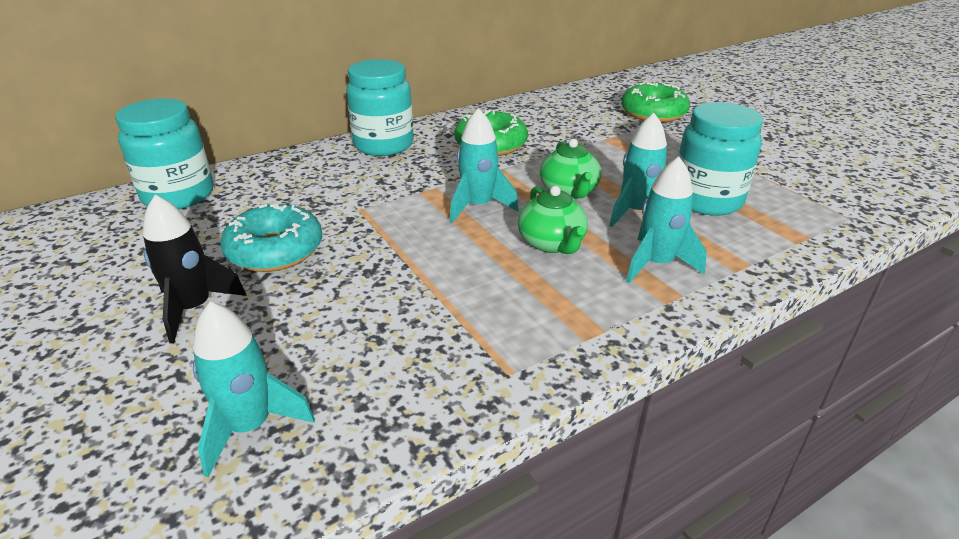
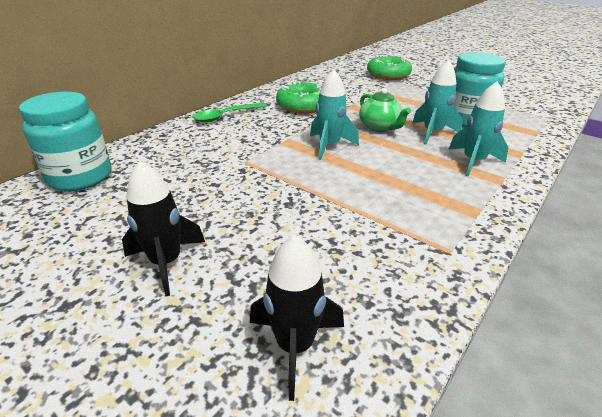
camera: 20 degrees left, 0 degrees up
turquoise rocket [193,301,315,477] -> black rocket [250,235,344,401]
turquoise donut [220,204,322,272] -> none
turquoise jar [346,59,414,156] -> green spoon [193,103,267,122]
green teapot [518,186,588,254] -> none

